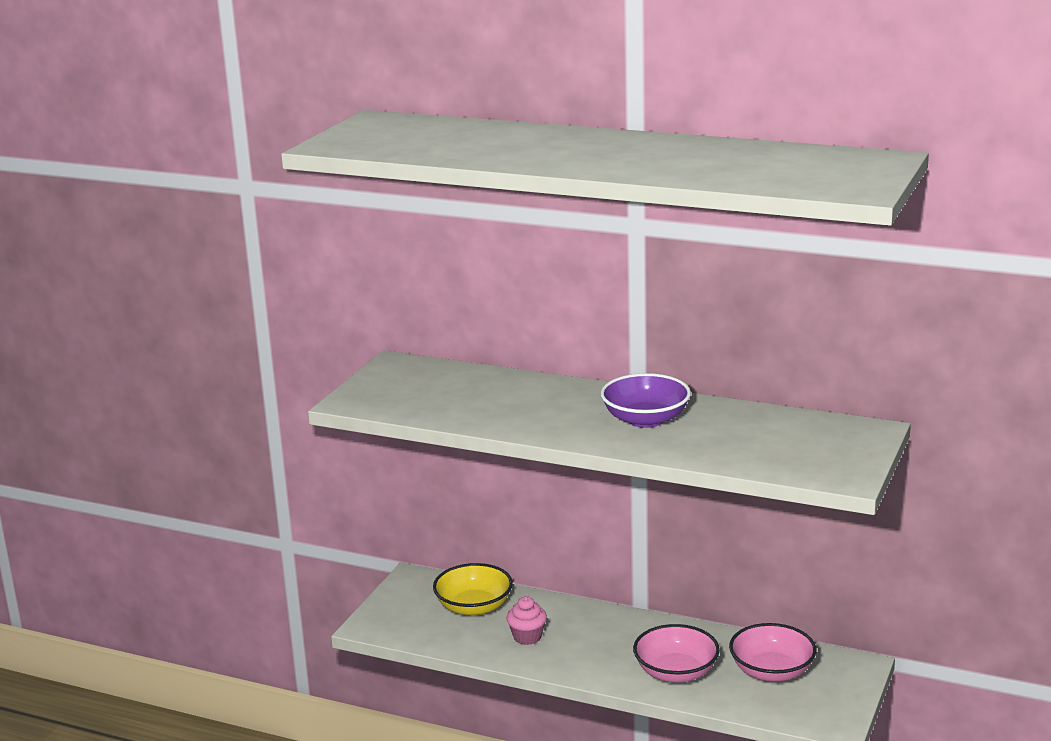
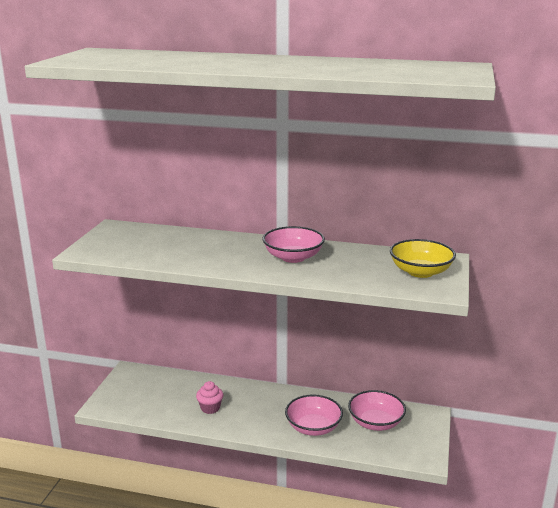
camera: 10 degrees left, 0 degrees up
yellow bowl [433,563,513,616] -> yellow bowl moved to [390,239,456,278]
purple bowl [601,373,691,428] -> pink bowl [262,226,325,263]

